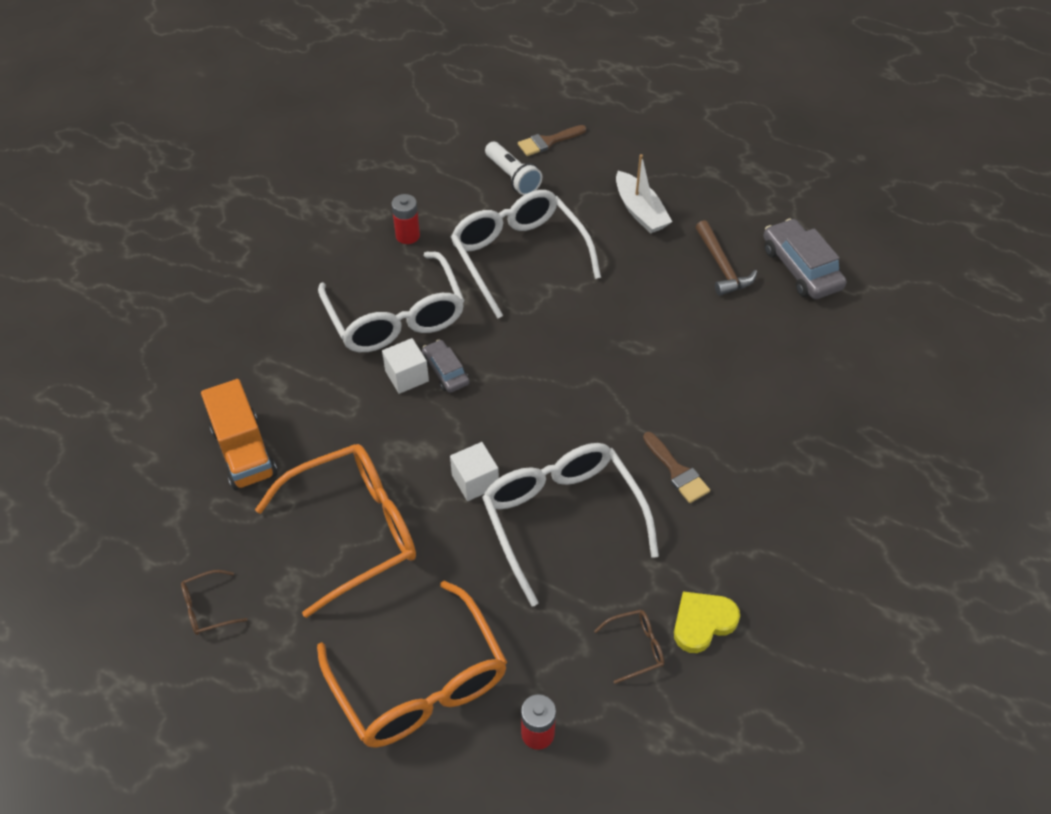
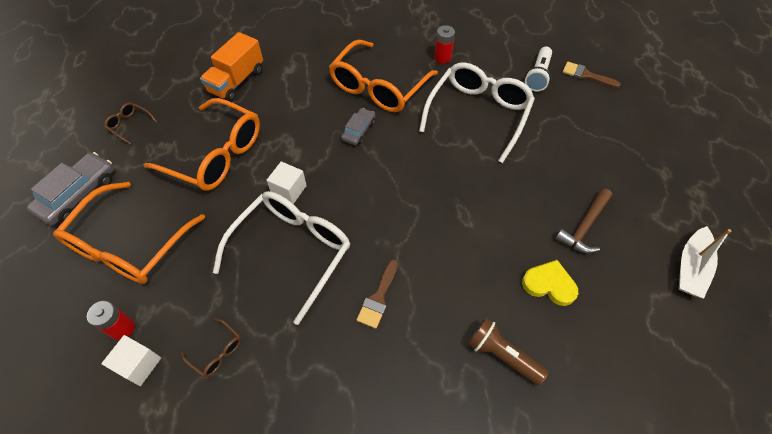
camera: 55 degrees right, 5 degrees up
white glasses [318,252,464,352] -> orange glasses [329,40,438,112]
white cube [382,338,429,394] -> white cube moved to [101,335,161,386]
white boat [616,154,672,234] -> white boat moved to [679,226,731,299]
yellow heart [674,591,740,653] -> yellow heart moved to [522,260,578,306]
grey car [763,219,846,299] -> grey car moved to [27,152,114,226]
none -> brown flashlight [468,318,548,385]

